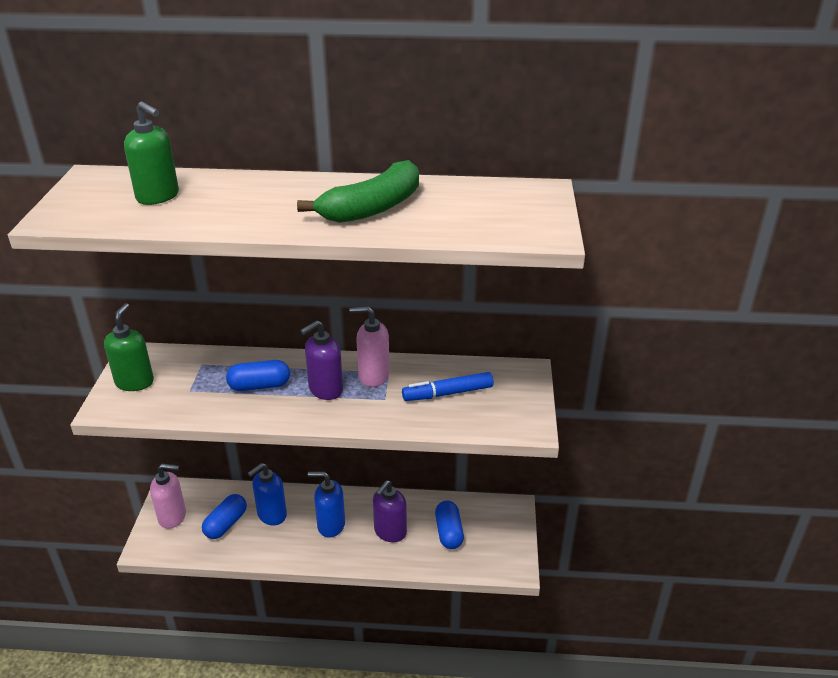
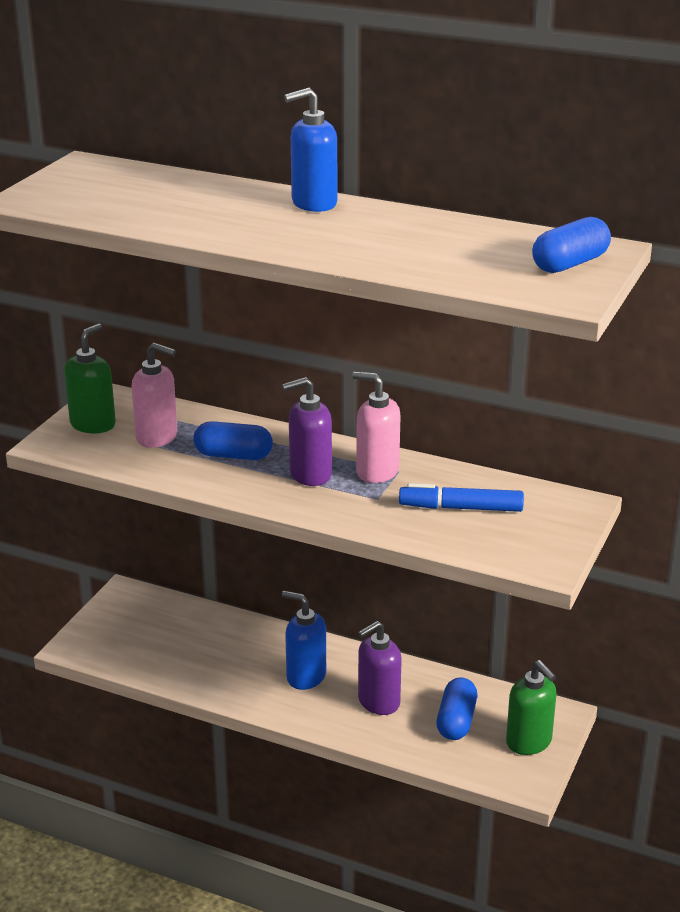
camera: 20 degrees right, 5 degrees down
green soap dispenser [124,102,179,205] -> green soap dispenser moved to [506,660,556,755]
pink soap dispenser [150,464,186,529] -> pink soap dispenser moved to [132,343,177,448]
blue capsule [202,494,247,539] -> blue capsule moved to [532,217,611,273]
blue soap dispenser [248,463,287,526] -> blue soap dispenser moved to [284,87,337,212]
green banana [297,160,419,223] -> none

